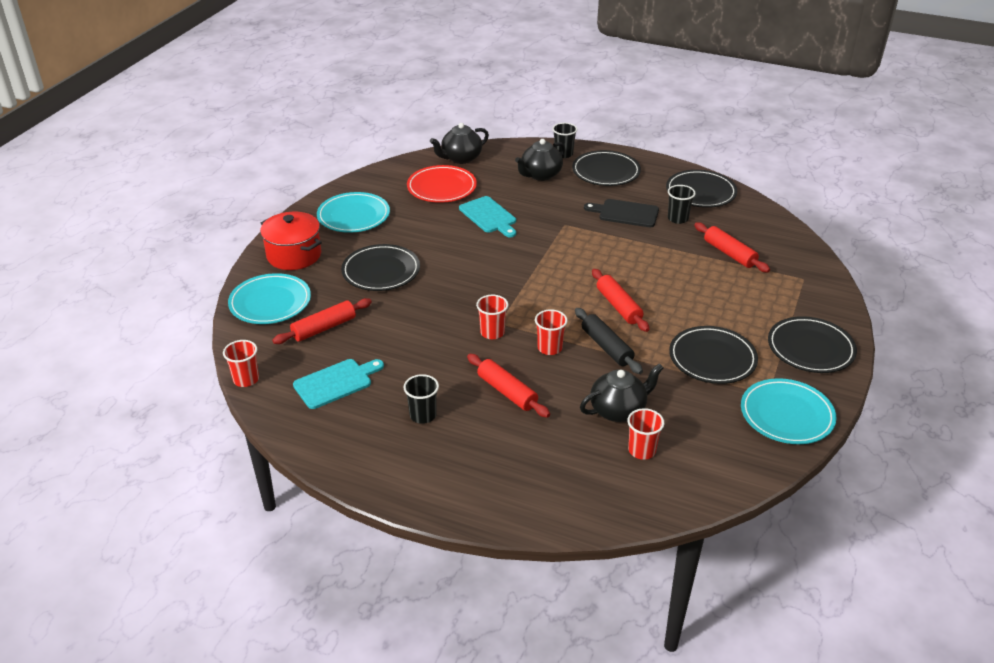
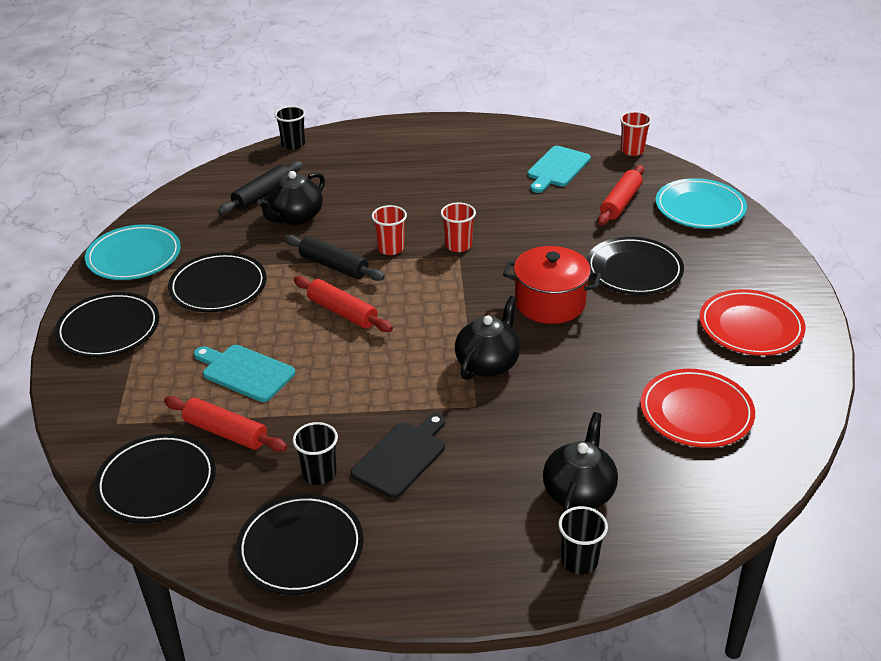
camera: 155 degrees right, 0 degrees up
red pot [260,212,322,270] -> red pot moved to [503,246,601,324]
turquoise plate [317,192,390,233] -> red plate [699,289,806,356]
black cup [404,374,439,424] -> black cup moved to [275,106,306,150]
black teapot [430,123,489,164] -> black teapot moved to [455,296,520,380]
turquoise cutting board [459,196,516,237] -> turquoise cutting board moved to [194,345,295,402]
red rolling pin [467,354,550,418] -> none
black plate [572,150,641,186] -> black plate moved to [94,434,216,523]
black cutting board [584,199,659,227] -> black cutting board turned 45 degrees counterclockwise [351,413,445,498]
red cup [627,408,664,460] -> black rolling pin [218,161,303,214]

